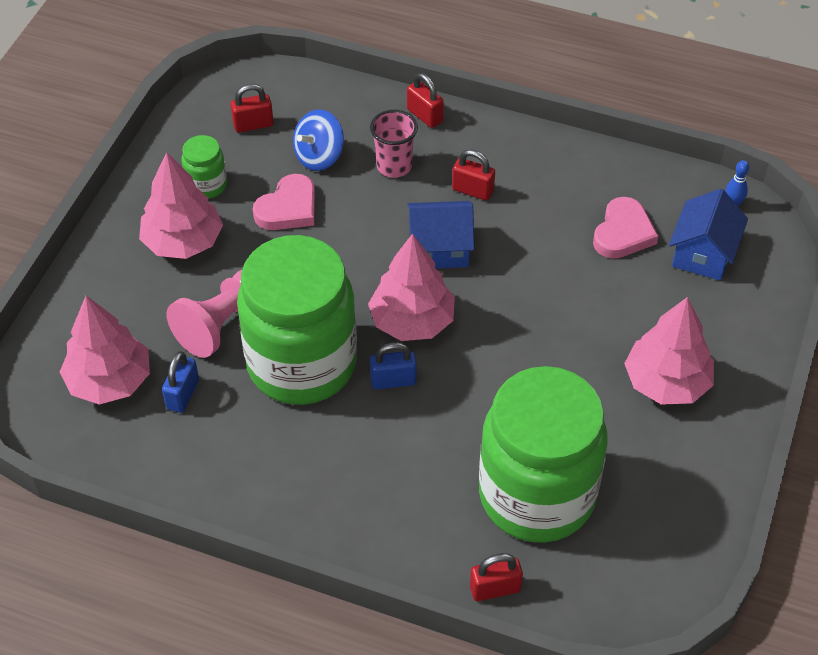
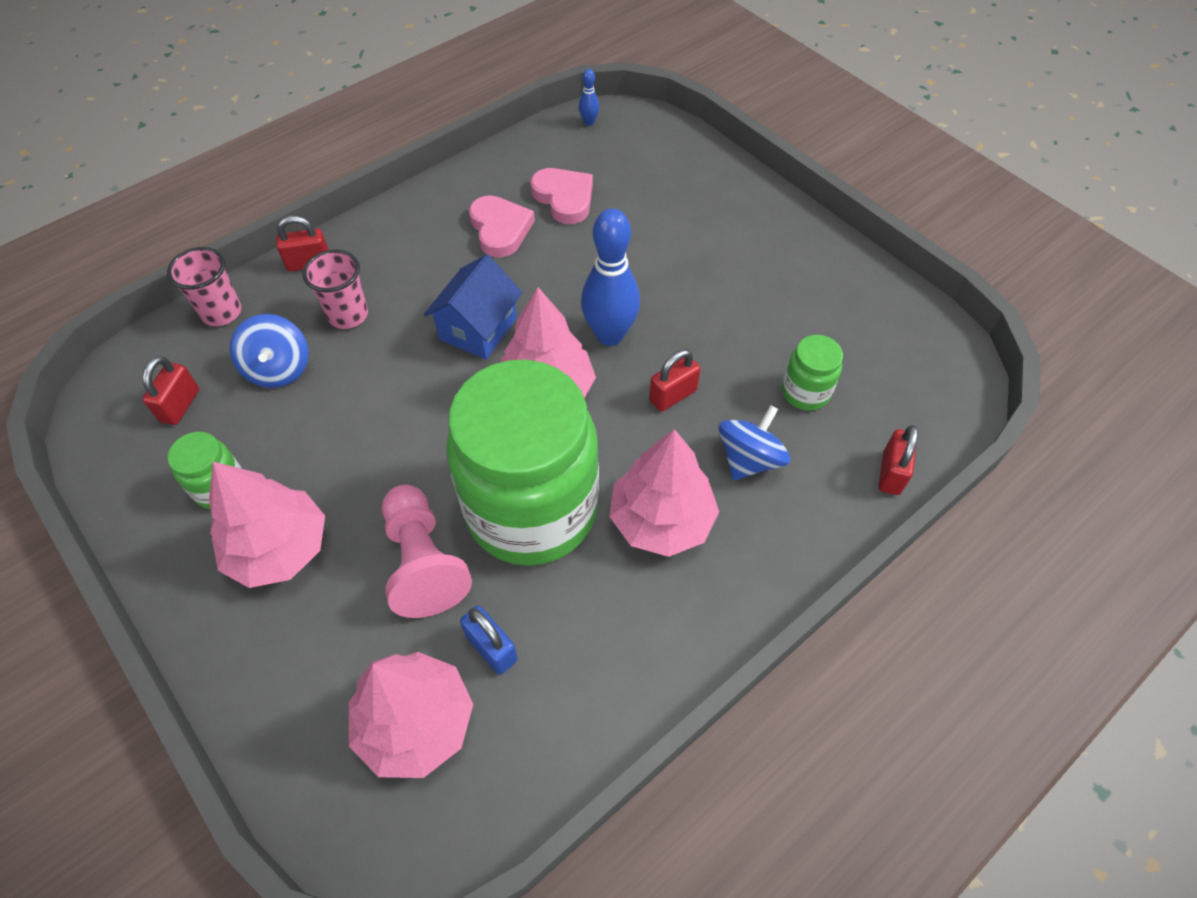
camera: 60 degrees left, 5 degrees up
pink heart [253,174,315,230] -> pink heart moved to [469,195,535,258]
blue padlock [370,342,417,389] -> none
red padlock [452,149,495,201] -> red padlock moved to [649,349,701,412]
green jar [479,366,608,543] -> green jar [782,335,843,411], size x0.41
pink tree [624,297,714,405] -> pink tree moved to [609,429,719,557]
blue house [669,189,748,281] -> none
none -> pink cup [167,247,242,326]
none -> blue bowling pin [581,209,640,346]
none -> blue spinning top [718,405,790,480]

